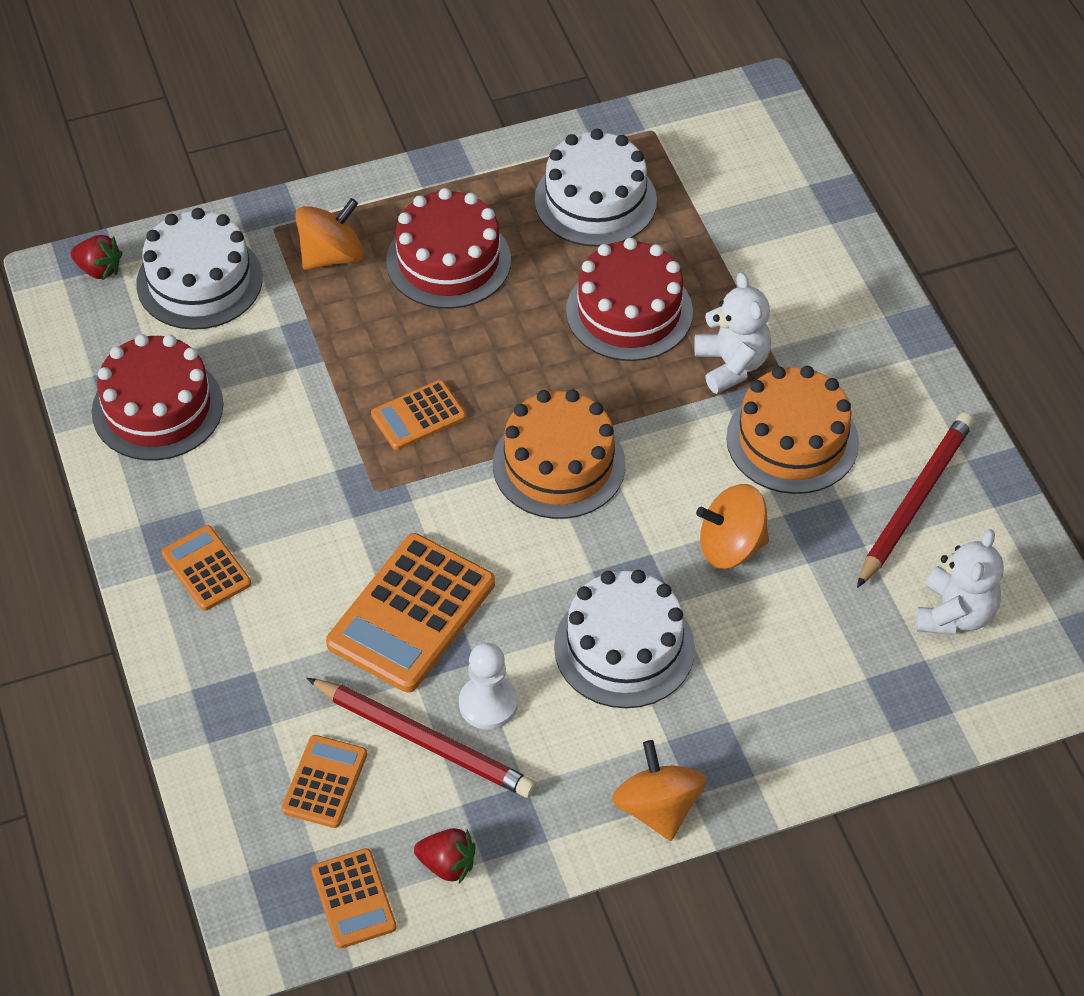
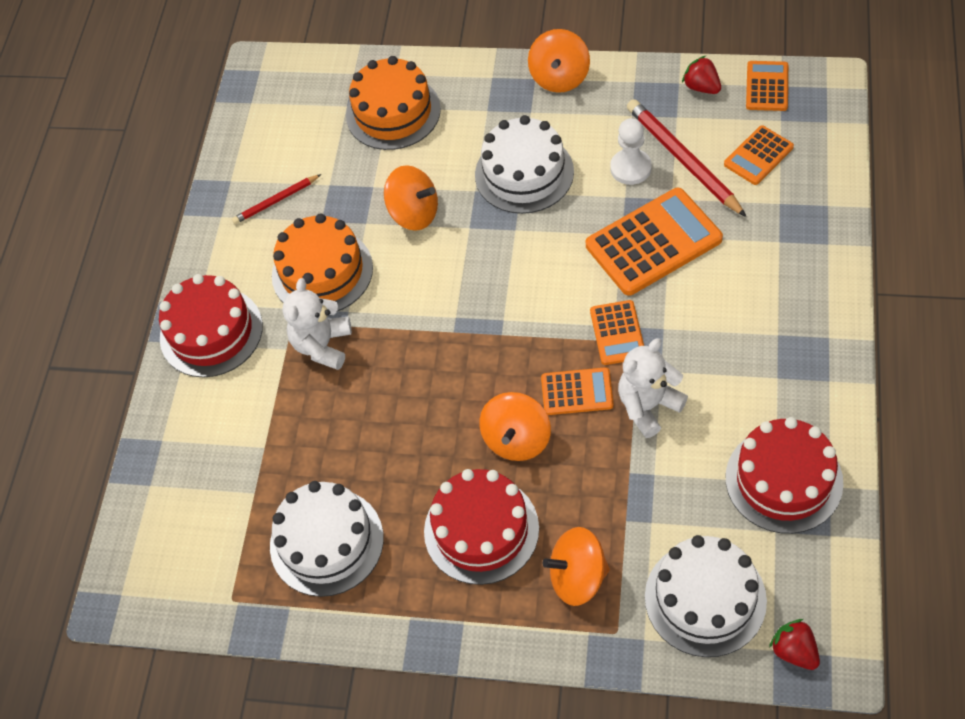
camera: 145 degrees left, 5 degrees up
orange calculator [162,525,251,611] -> orange calculator moved to [590,300,644,365]
orange cake [493,390,626,519] -> orange cake moved to [346,56,441,150]
red cake [566,238,693,361] -> red cake moved to [159,274,263,377]
red pencil [857,412,974,588] -> red pencil [232,174,321,224], size x0.56
white teddy bear [916,529,1004,635] -> white teddy bear moved to [618,338,688,438]
none -> orange spinning top [479,392,551,461]

